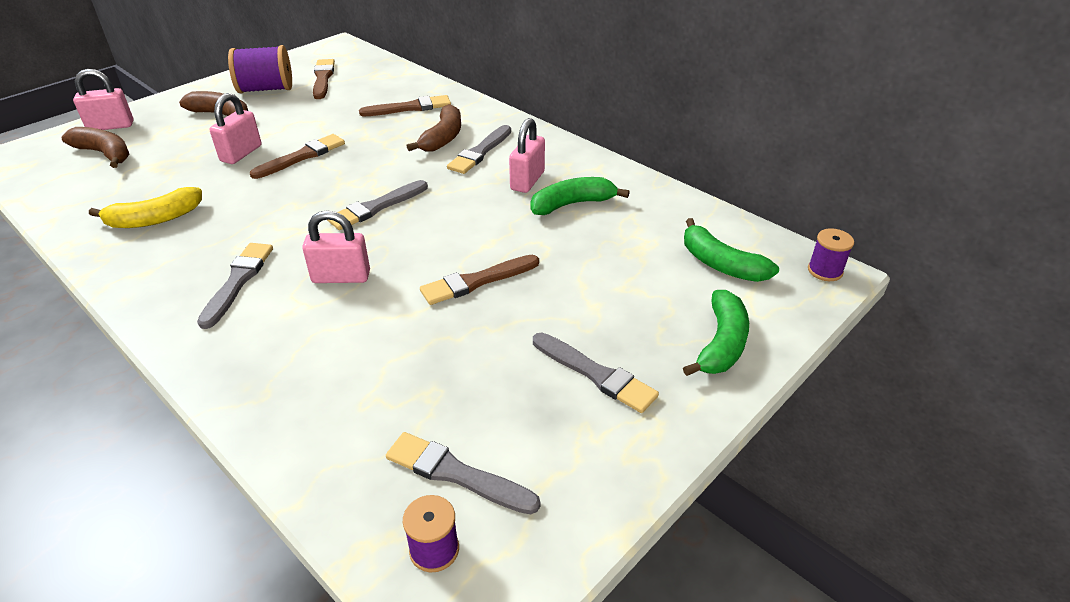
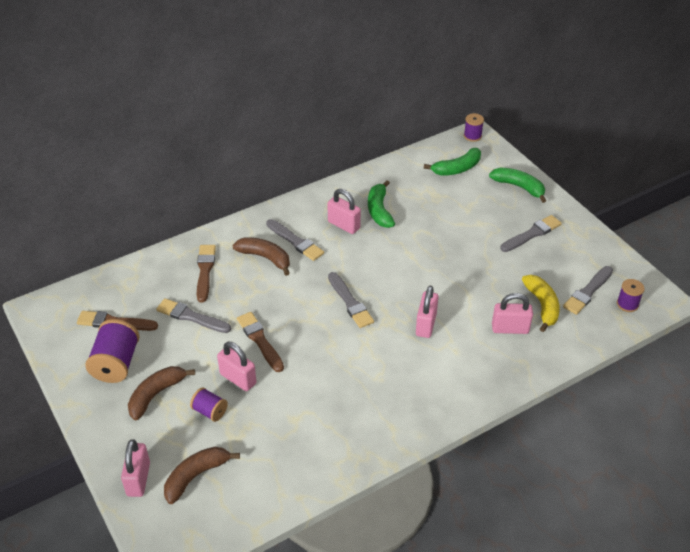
camera: 75 degrees left, 5 degrees up
yellow banana [89,187,202,228] -> yellow banana moved to [522,275,560,332]
grey brush [197,243,273,329] -> grey brush moved to [156,298,231,333]
brown brush [420,255,539,305] -> none
none -> purple spool [190,387,228,422]
none -> pink padlock [492,293,533,334]

